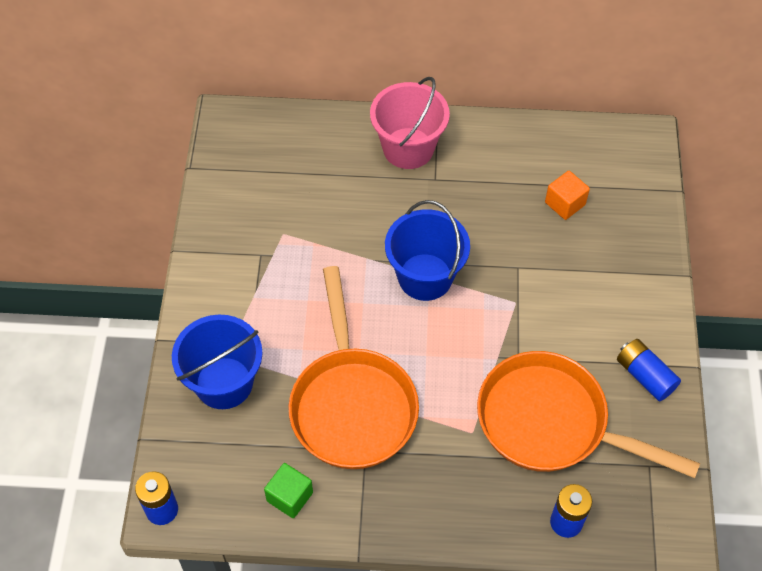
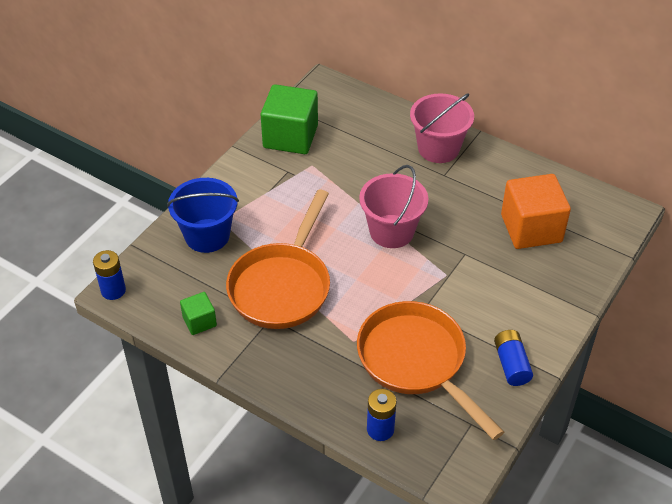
camera: 30 degrees right, 10 degrees down
blue bucket [385,200,470,301] -> pink bucket [359,165,428,248]
orange cube [545,171,590,220] -> orange cube [501,174,571,249], size x2.00
none -> green cube [261,84,318,154]

